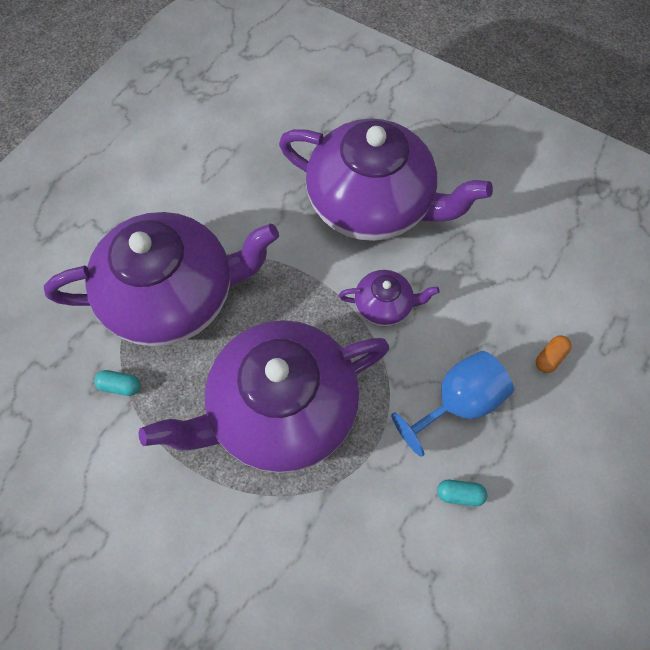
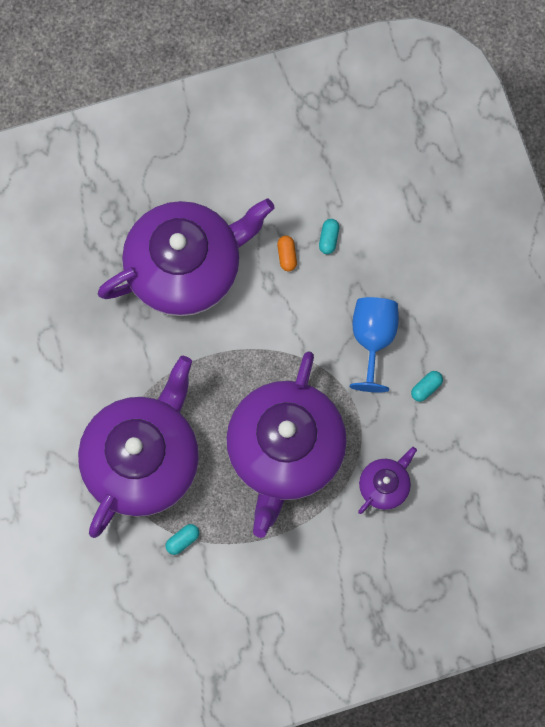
camera: 50 degrees left, 10 degrees up
purple teapot [339,270,440,326] -> purple teapot moved to [358,447,417,514]
orange capsule [536,336,572,373] -> orange capsule moved to [277,235,297,271]
none -> turquoise capsule [319,219,339,254]

